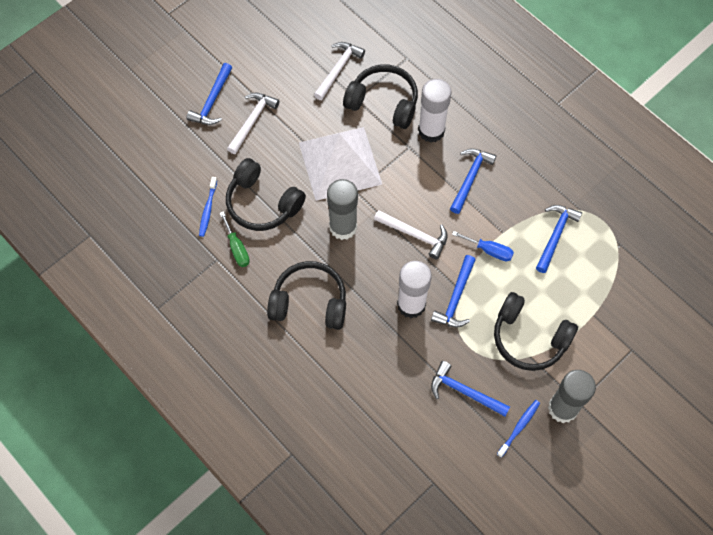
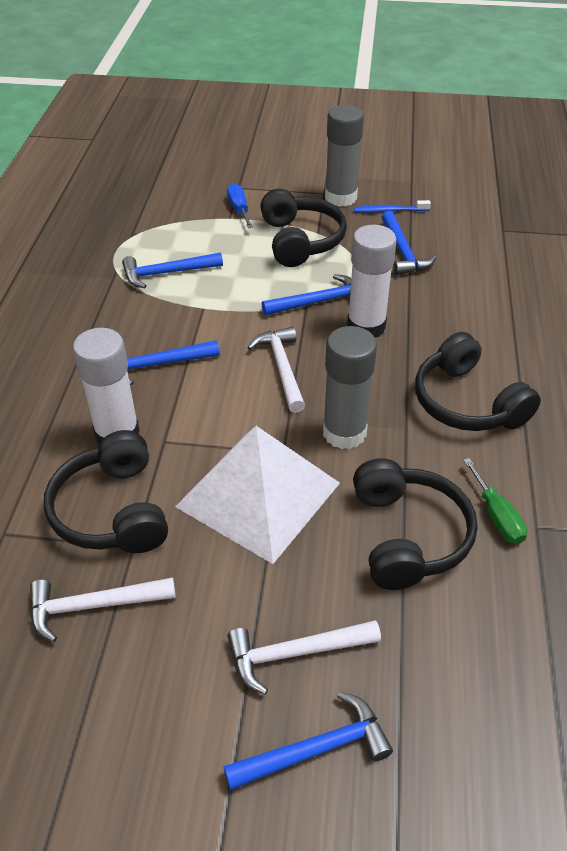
camera: 130 degrees left, 20 degrees down
blue toothbrush [199,177,217,237] -> none
green screwdriver [220,211,250,267] -> green screwdriver turned 135 degrees clockwise [463,458,527,544]
blue screwdriver [452,231,514,261] -> blue screwdriver moved to [227,183,253,228]

